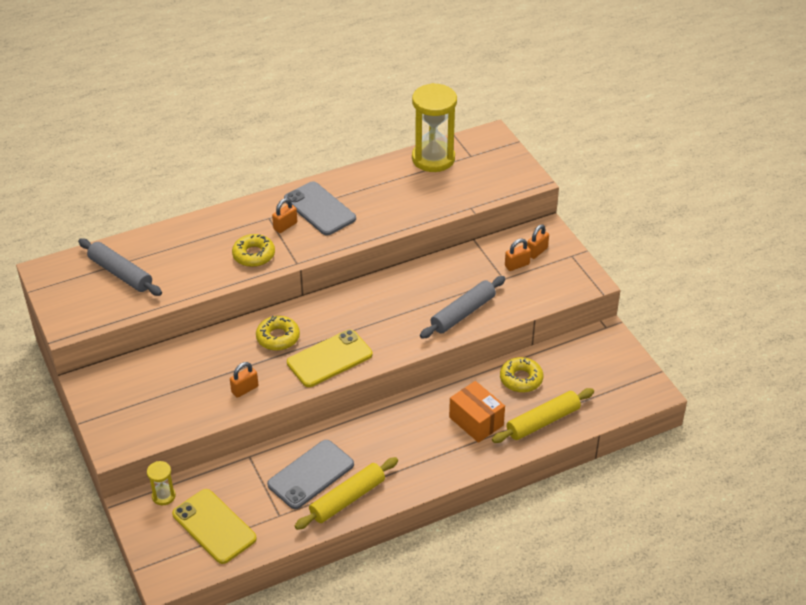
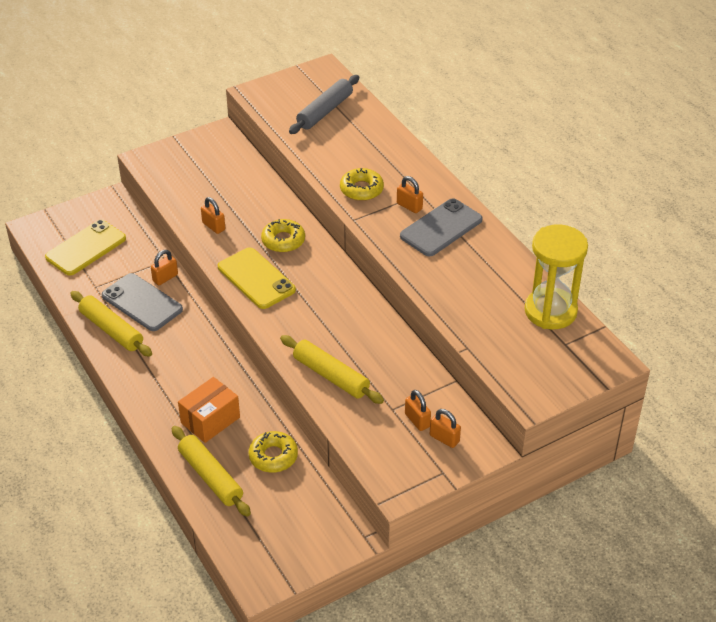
camera: 85 degrees right, 0 degrees up
yellow hourglass [147,461,176,505] -> none
grey rolling pin [420,276,505,339] -> yellow rolling pin [280,335,384,404]
none -> orange padlock [151,250,178,285]

